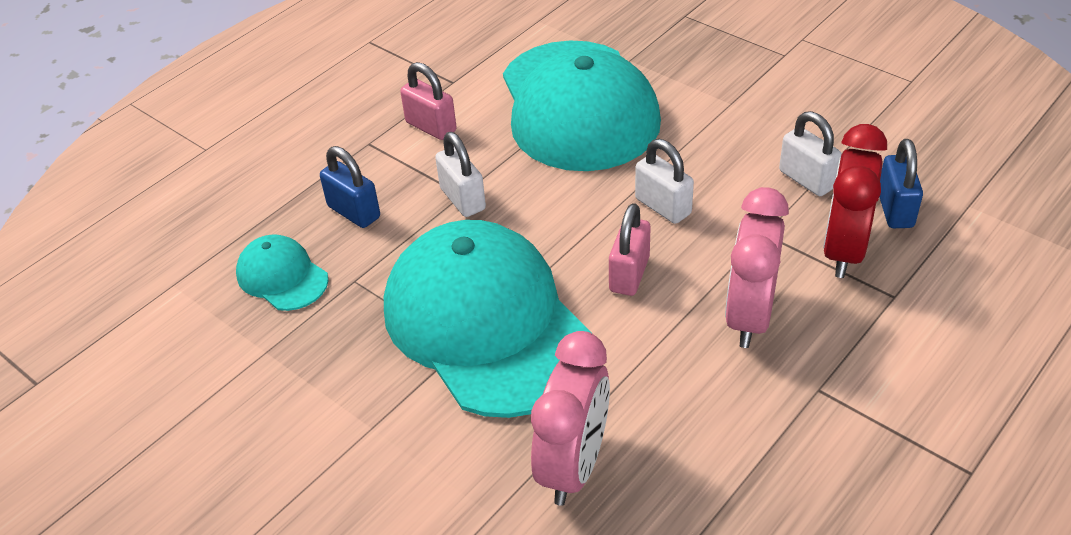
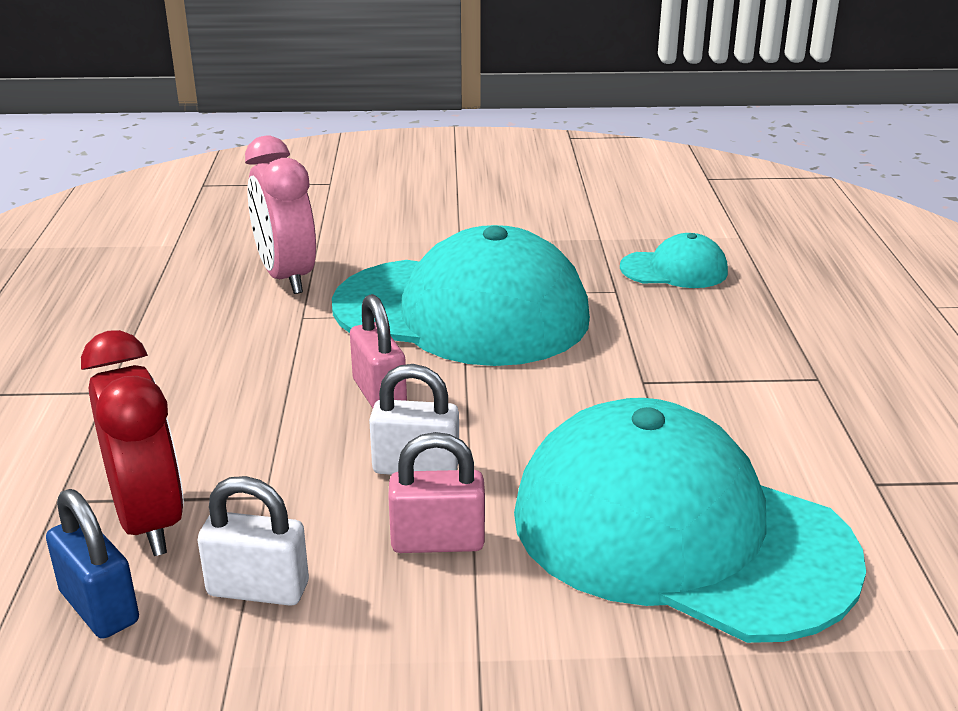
camera: 135 degrees right, 15 degrees down
blue padlock [320,146,380,228] -> none
pink padlock [400,62,457,140] -> pink padlock moved to [388,432,485,553]
white padlock [435,132,486,217] -> none
pink clock [725,187,789,348] -> none

